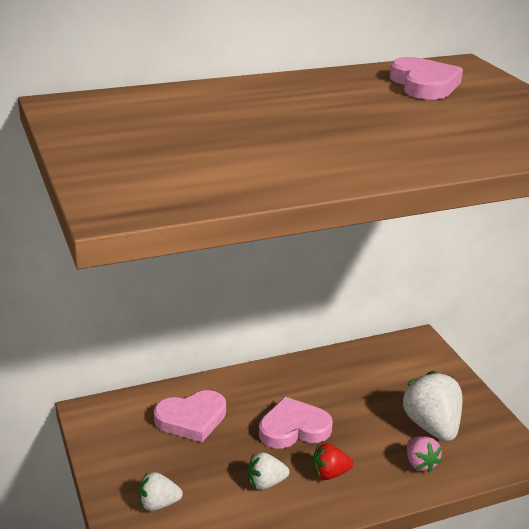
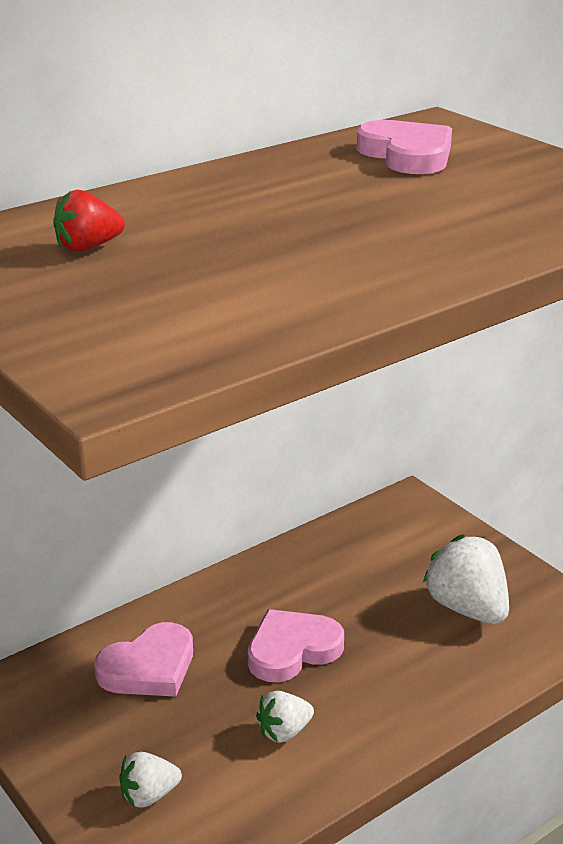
camera: 15 degrees left, 0 degrees up
red strawberry [312,443,353,480] -> red strawberry moved to [53,190,125,252]
pink strawberry [407,436,442,472] -> none

